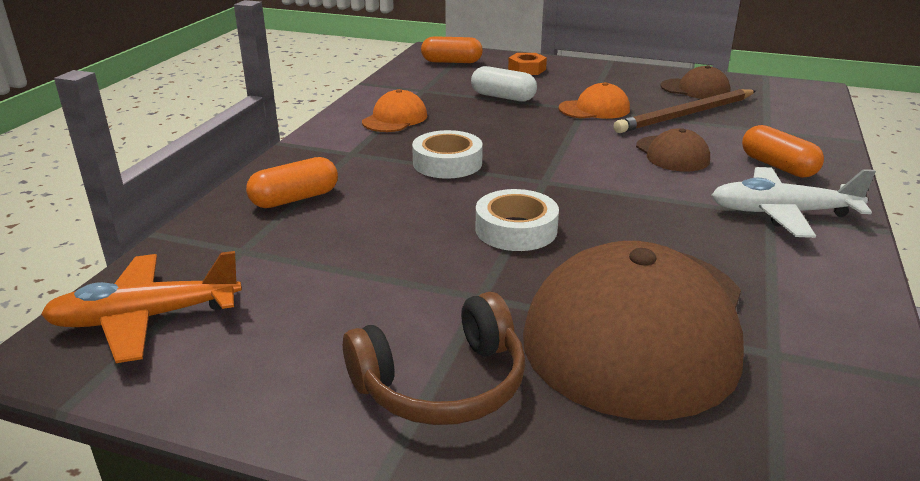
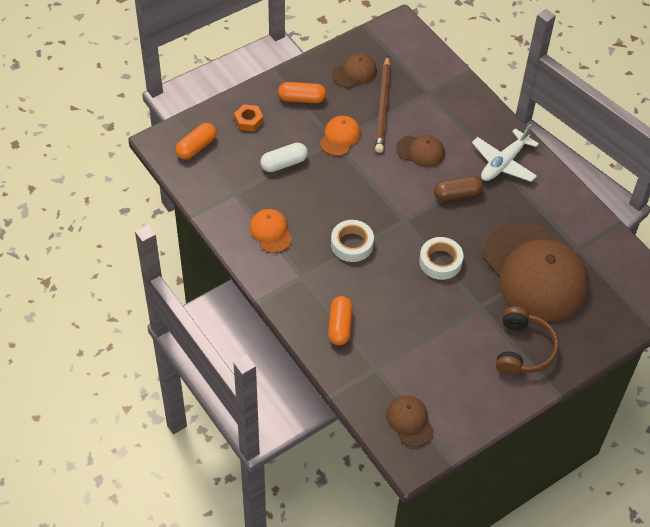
camera: 55 degrees left, 25 degrees up
orange plane [41,251,242,363] -> brown cap [386,396,434,447]
orange capsule [742,125,824,178] -> orange capsule moved to [278,82,326,103]
none -> brown capsule [434,176,483,201]

